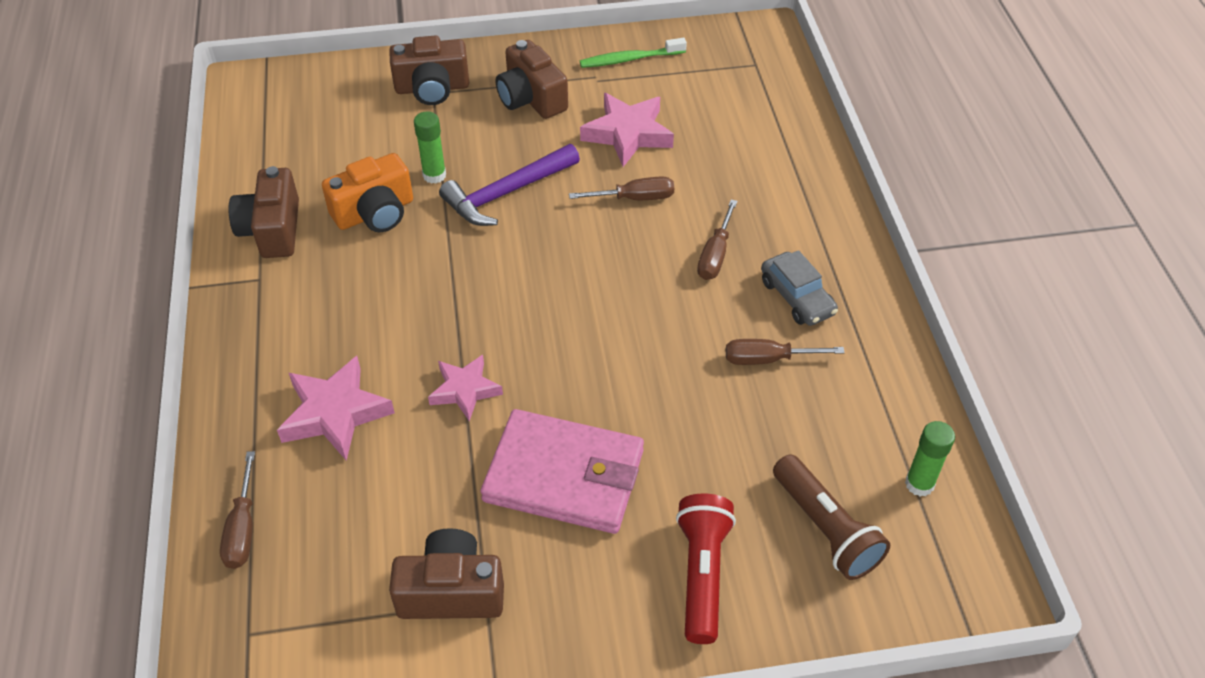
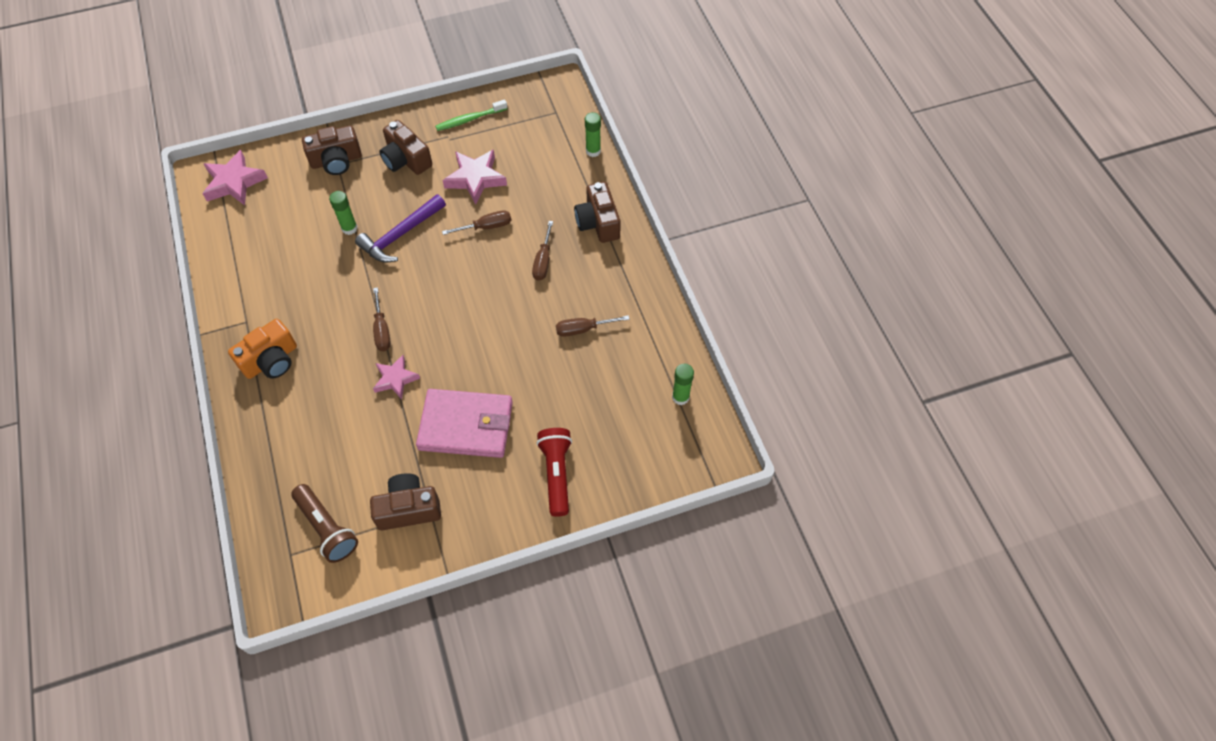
camera: 10 degrees left, 10 degrees up
brown screwdriver [220,451,255,569] -> brown screwdriver moved to [373,287,391,351]
brown camera [229,166,299,258] -> brown camera moved to [574,182,621,243]
pink star [277,356,395,461] -> pink star moved to [203,150,268,205]
orange camera [322,153,413,232] -> orange camera moved to [228,319,297,379]
grey car [761,250,838,326] -> none
brown flashlight [773,454,890,580] -> brown flashlight moved to [291,484,358,563]
none -> green glue stick [585,112,601,157]

